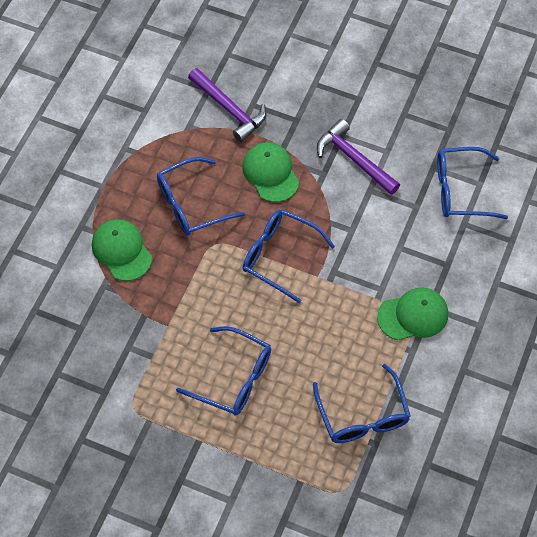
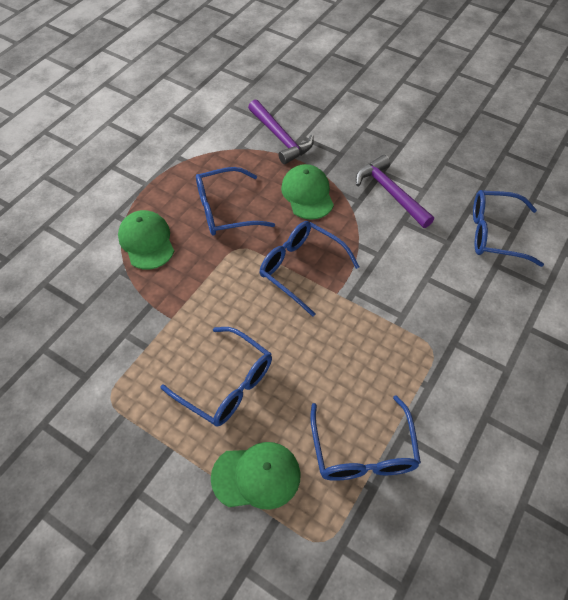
camera: 10 degrees right, 5 degrees down
green cap [377,288,448,340] -> green cap moved to [211,442,300,510]

